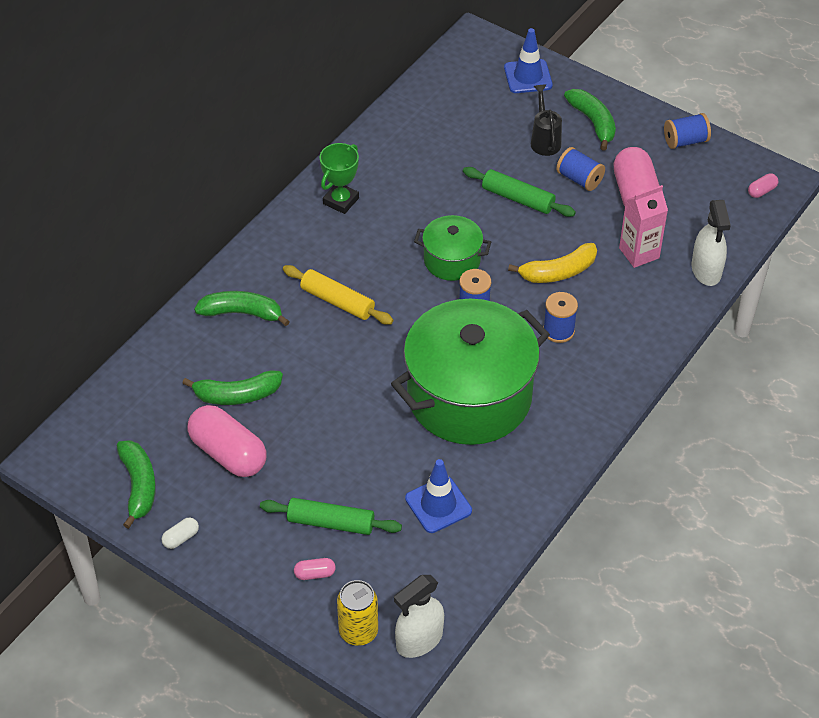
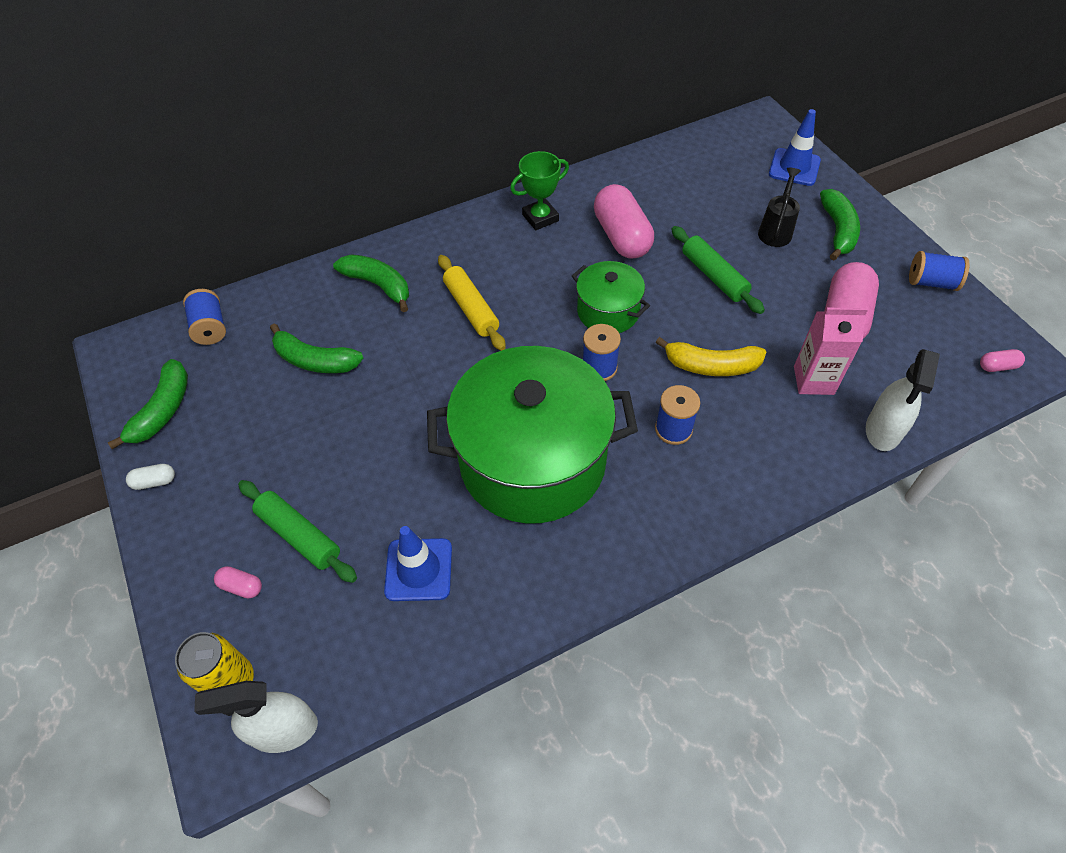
camera: 30 degrees right, 5 degrees up
pink capsule [187,405,266,477] -> pink capsule moved to [594,184,654,259]
blue spool [556,147,605,191] -> blue spool moved to [183,289,226,345]

